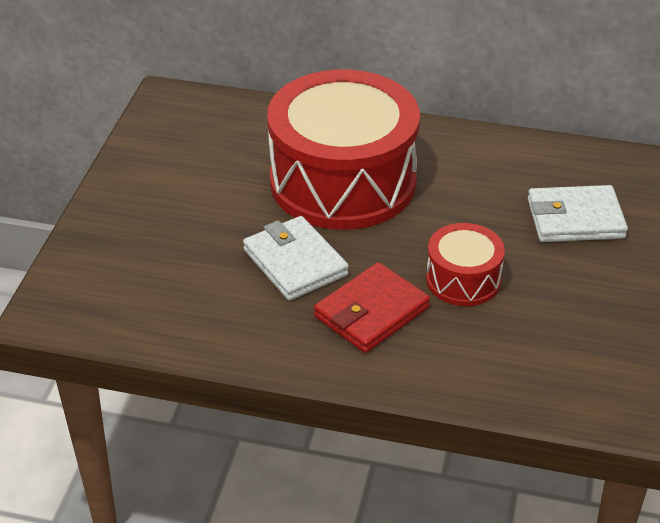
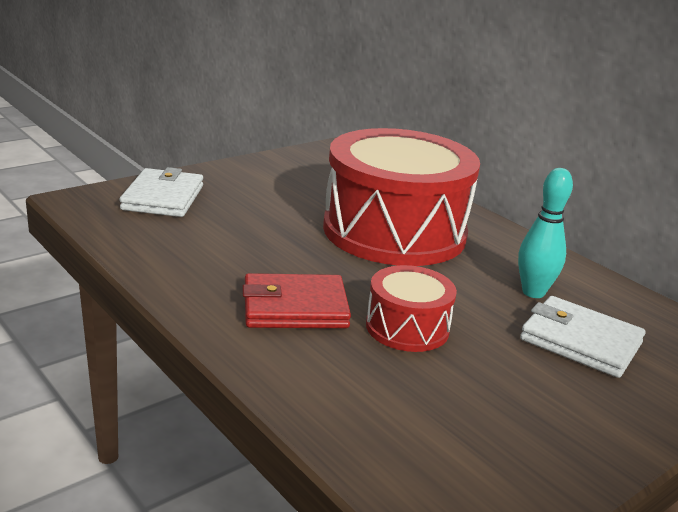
camera: 35 degrees right, 15 degrees down
white wallet [243,216,349,301] -> white wallet moved to [120,167,203,217]
none -> turquoise bowling pin [518,168,573,298]

